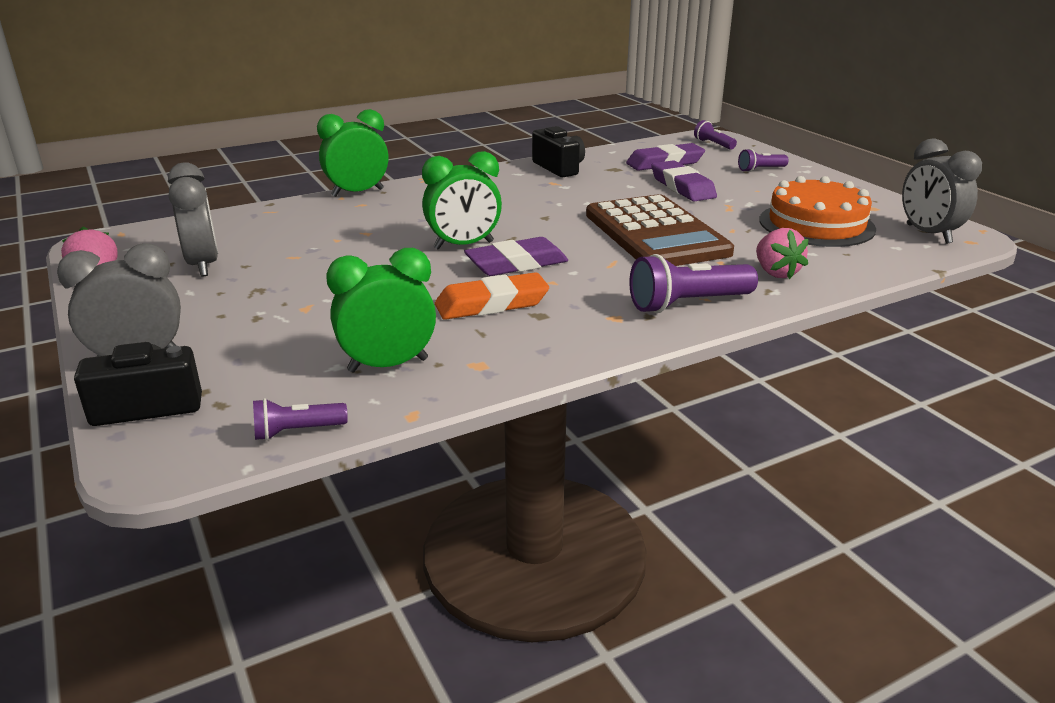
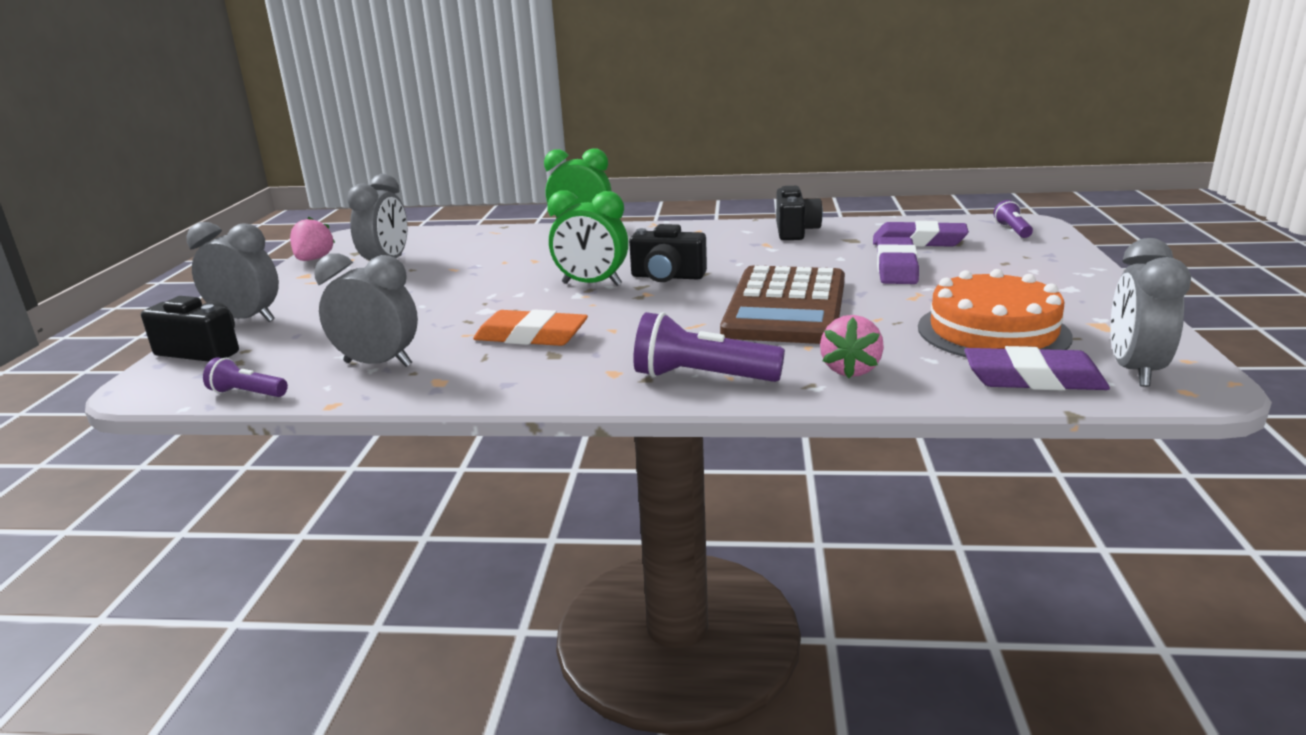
camera: 35 degrees right, 5 degrees down
green clock [326,248,436,373] -> grey clock [314,253,418,367]
purple eraser [464,237,568,276] -> purple eraser moved to [964,346,1110,391]
purple flashlight [738,149,789,172] -> none
none -> black camera [629,224,707,282]

